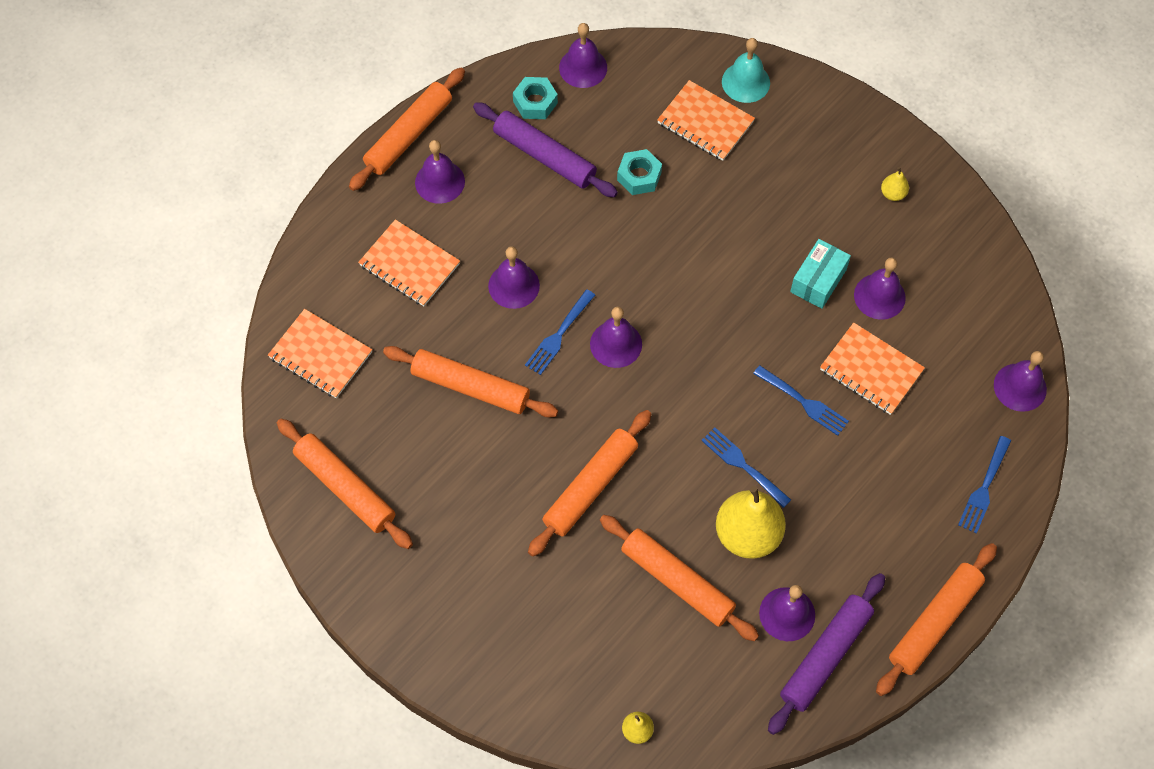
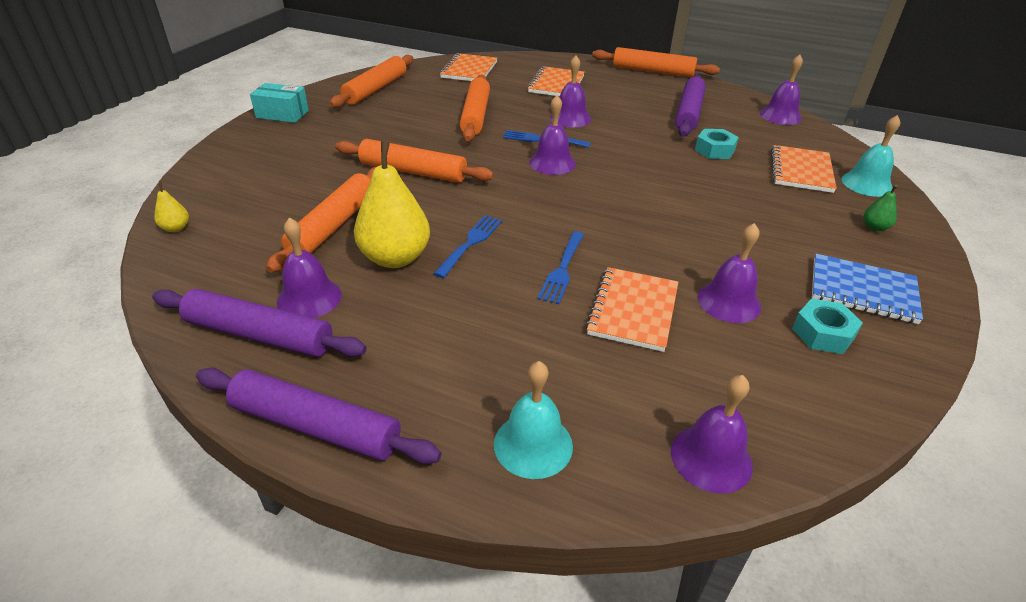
camera: 70 degrees right, 25 degrees down
purple bell [415,140,465,204] -> none
turquoise nut [513,77,558,119] -> turquoise nut moved to [792,299,863,354]
turquoise box [790,239,851,309] -> turquoise box moved to [250,83,309,123]
orange rolling pin [876,543,997,696] -> purple rolling pin [196,368,441,464]
yellow pear [881,167,909,201] -> blue notebook [812,254,923,324]
blue fork [958,436,1011,534] -> turquoise bell [494,361,573,479]
none -> green pear [864,184,898,231]

